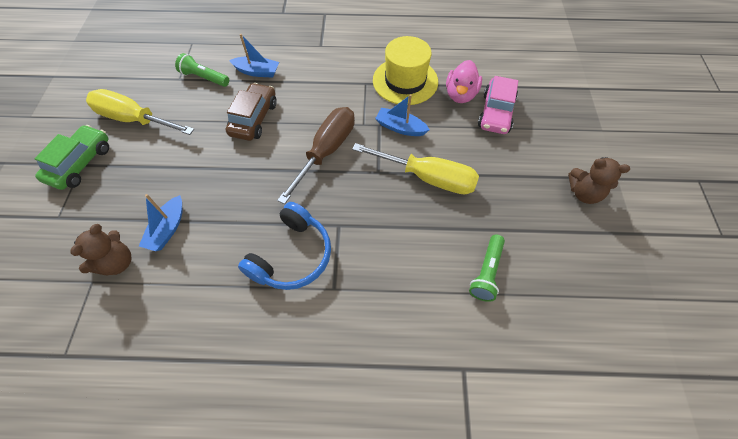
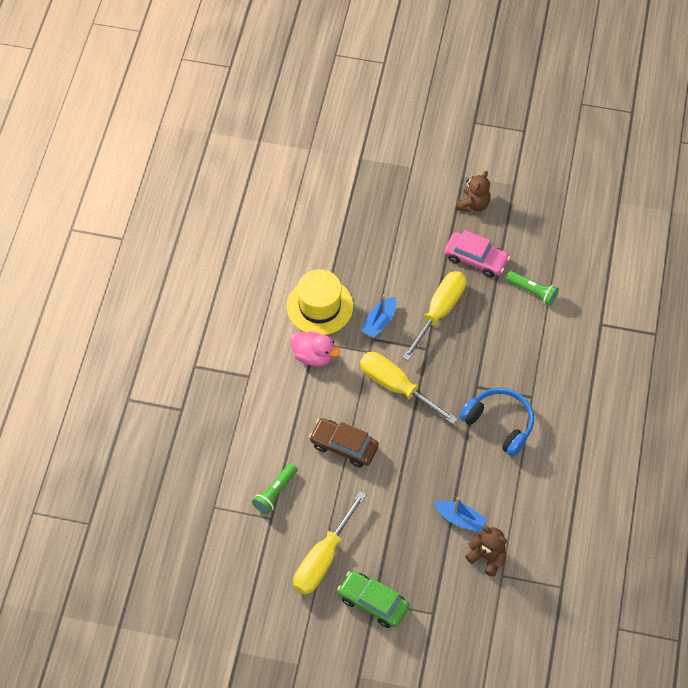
camera: 80 degrees left, 0 degrees up
blue boat [229,34,279,78] -> none
brown screwdriver [277,107,355,204] -> yellow screwdriver [360,352,458,424]
pink duck [446,60,482,103] -> pink duck moved to [290,331,340,366]
pink car [478,76,518,134] -> pink car moved to [445,230,510,278]

